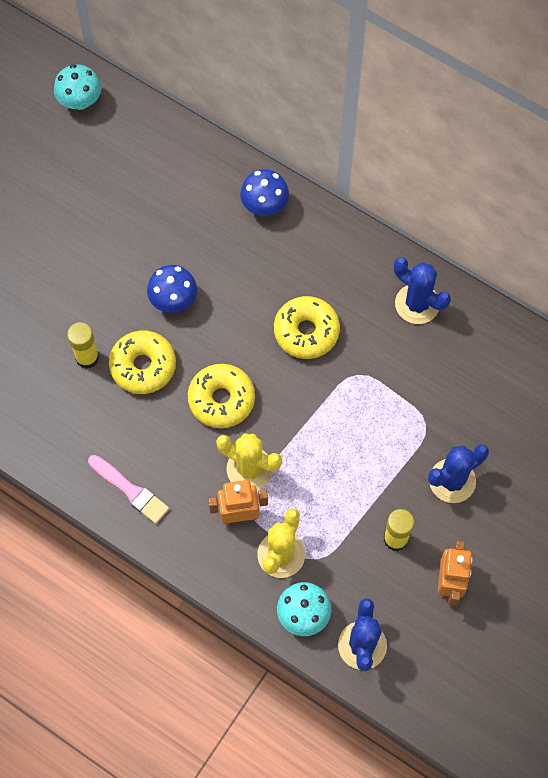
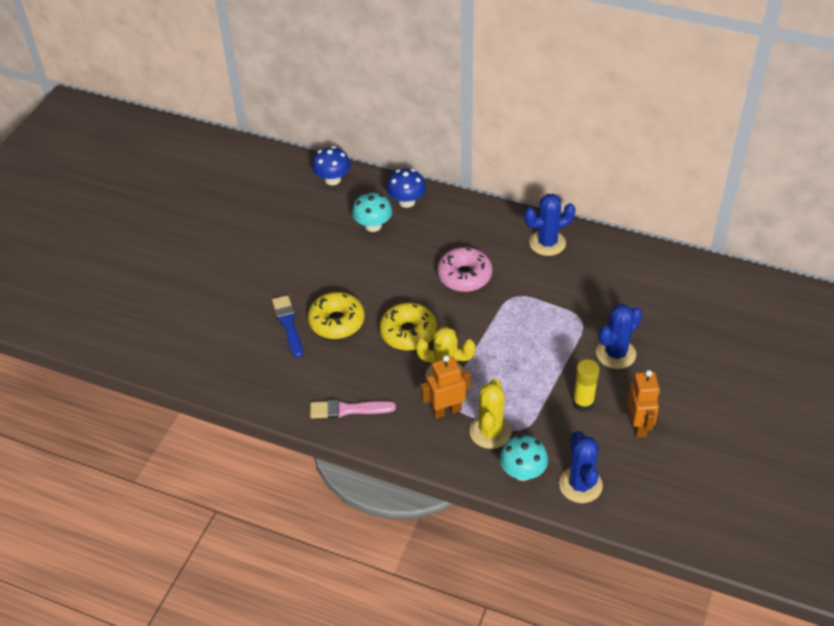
camera: 10 degrees left, 20 degrees down
turquoise mushroom [54,64,101,110] -> turquoise mushroom moved to [352,192,392,232]
yellow glue stick [67,322,99,369] -> blue brush [272,295,303,358]
pink brush [88,455,169,524] -> pink brush turned 150 degrees clockwise [310,399,396,419]
blue mushroom [147,265,197,313] -> blue mushroom moved to [312,146,351,185]
yellow donut [274,296,340,359] -> pink donut [437,247,492,292]
blue cactus [394,257,451,324] -> blue cactus turned 45 degrees counterclockwise [524,194,576,256]

